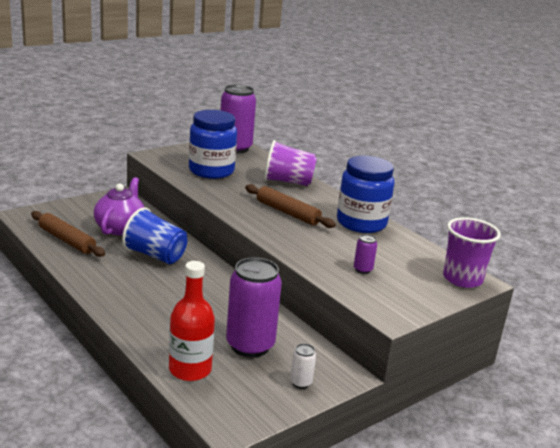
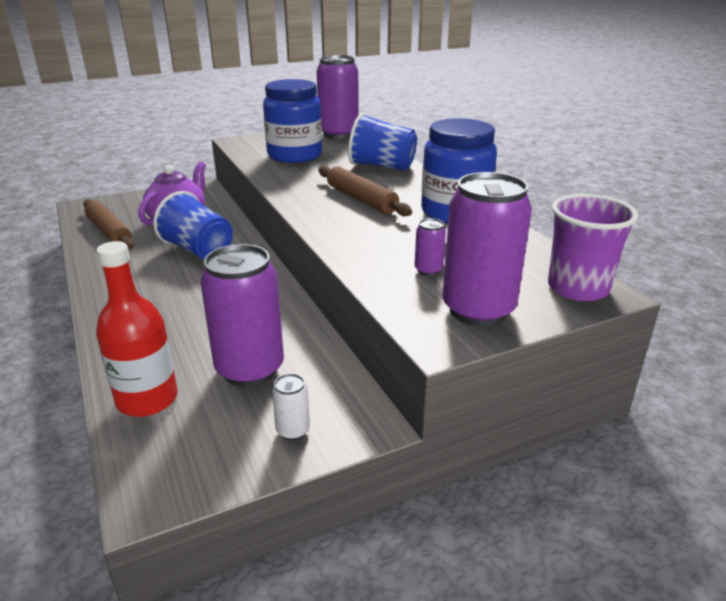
camera: 15 degrees right, 5 degrees up
purple cup [264,140,317,186] -> blue cup [348,113,417,171]
none -> purple can [443,172,532,327]

